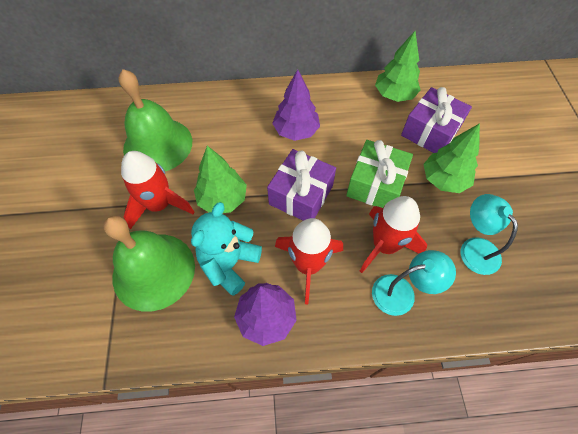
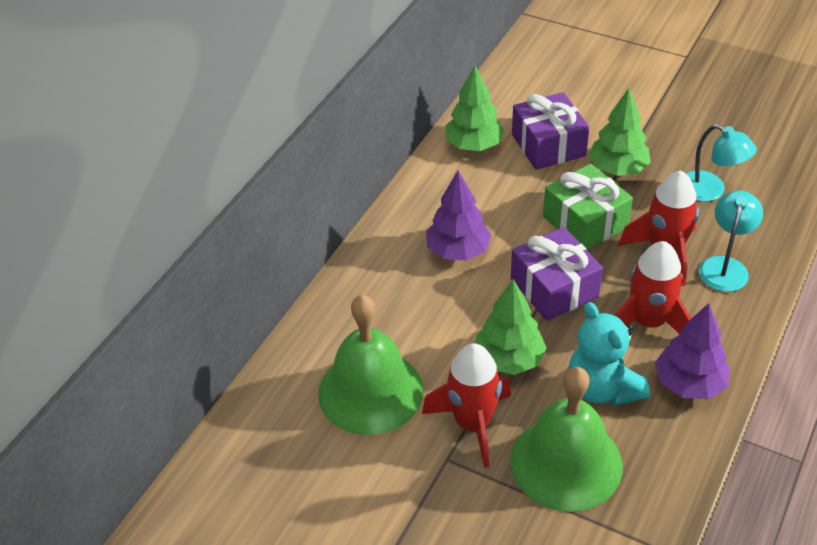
camera: 55 degrees left, 15 degrees down
turquoise lamp [461,194,518,275] -> turquoise lamp turned 150 degrees counterclockwise [686,124,757,202]

